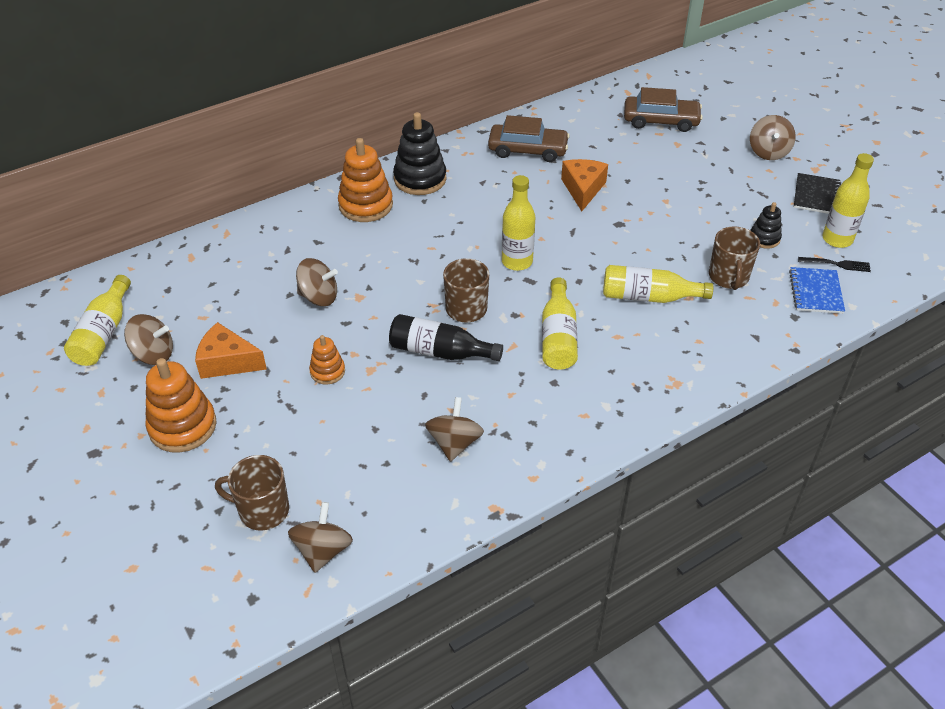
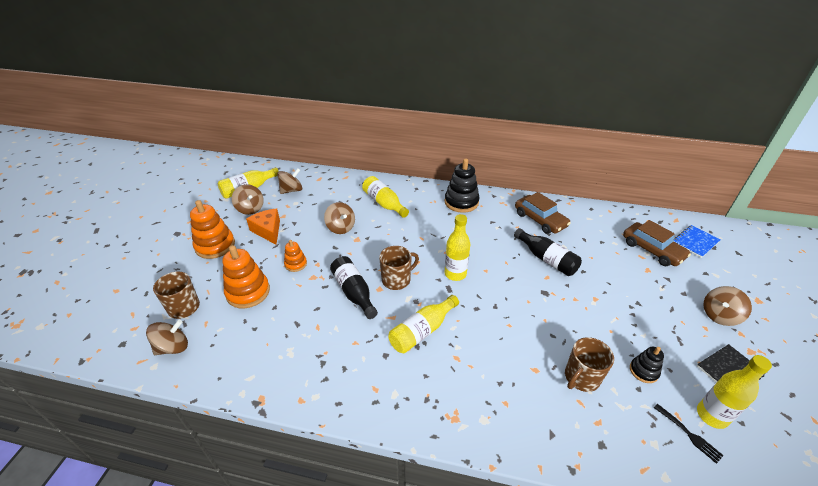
camera: 45 degrees right, 5 degrees down
orange stacking toy [338,138,393,222] -> orange stacking toy moved to [223,245,270,308]
brown spinning top [425,397,484,462] -> brown spinning top moved to [277,168,302,194]
orange cheese [561,159,608,211] -> black bottle [514,228,582,276]
yellow bottle [603,265,713,303] -> yellow bottle moved to [362,176,409,218]
blue notebook [789,267,845,314] -> blue notebook moved to [674,225,720,258]

